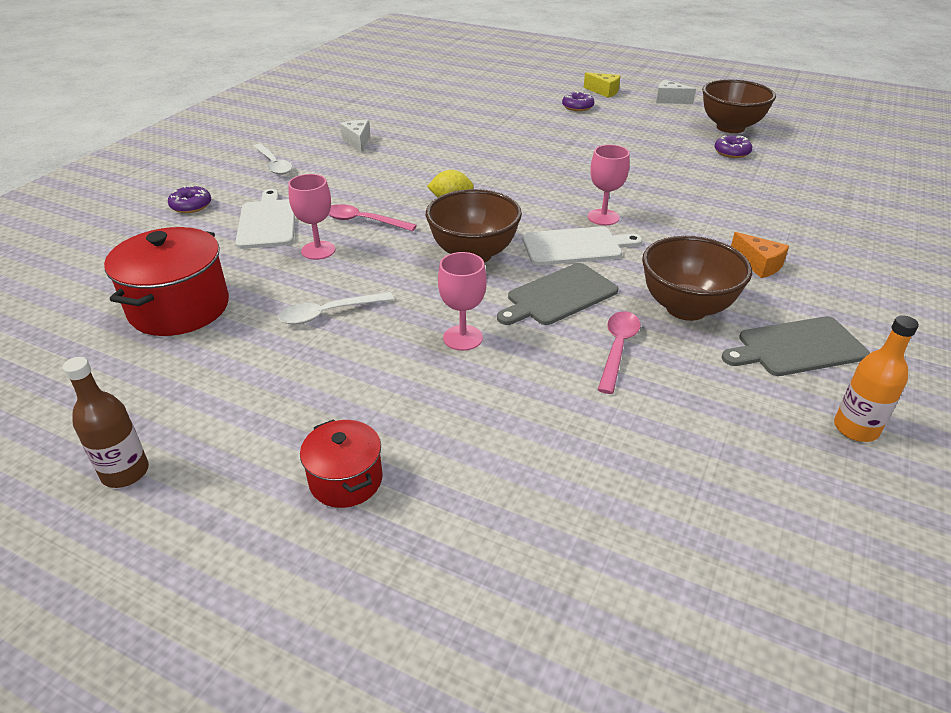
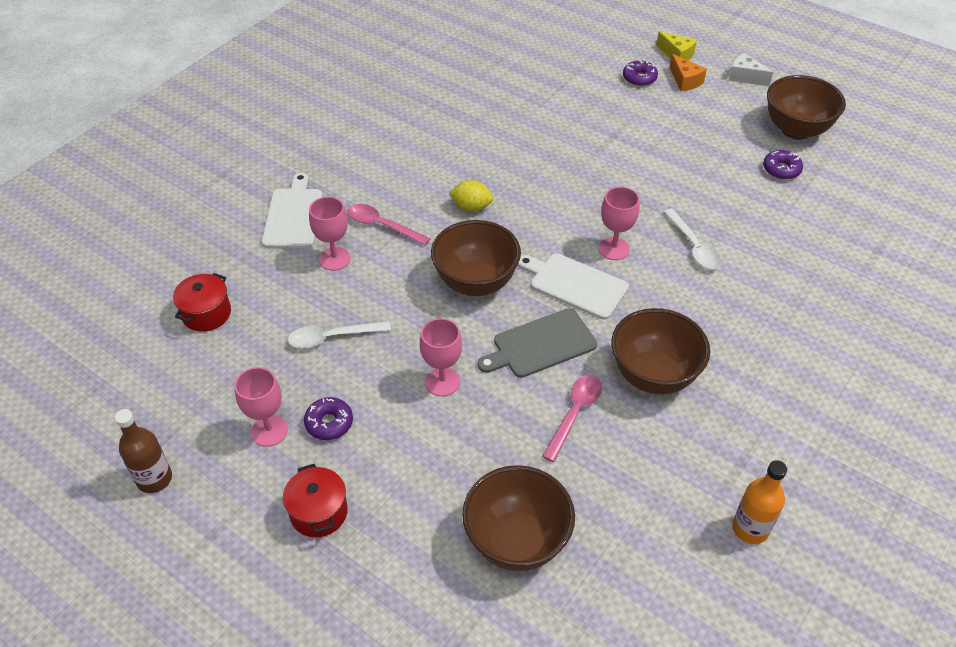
camera: 10 degrees right, 10 degrees up
red pot [104,227,229,336] -> red pot [173,273,231,332], size x0.57
purple donut [168,186,211,213] -> purple donut moved to [304,397,353,440]
white spoon [253,144,292,175] -> white spoon moved to [663,208,721,269]
white cheese [340,120,370,153] -> none
white cutting board [522,226,643,265] -> white cutting board turned 150 degrees counterclockwise [518,253,629,320]
grey cutting board [722,316,870,376] -> none
orange cheese [731,232,789,278] -> orange cheese moved to [670,54,707,91]
none -> pink goblet [235,367,288,447]
none -> brown bowl [462,465,575,571]

